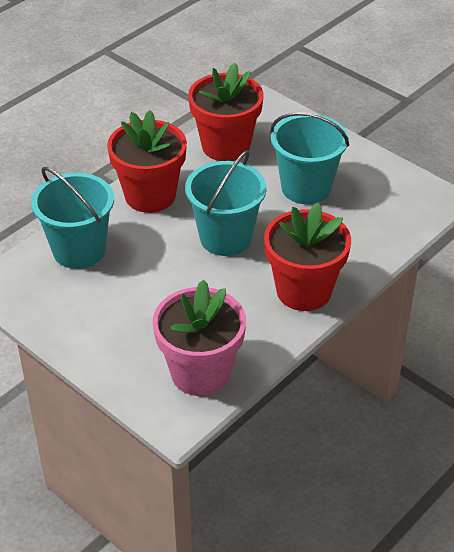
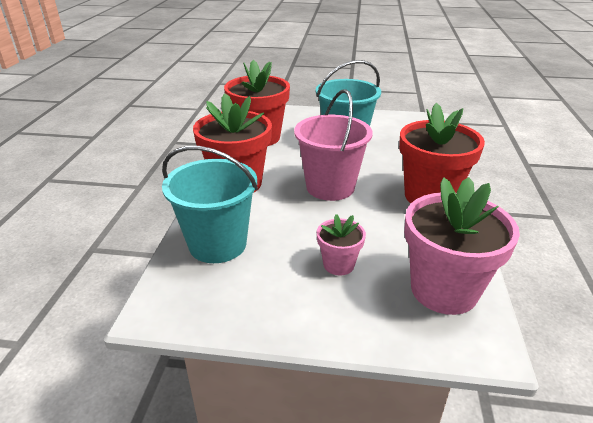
camera: 35 degrees left, 10 degrees down
turquoise bucket [185,150,267,256] -> pink bucket [294,89,373,201]
none -> pink flower pot [317,214,366,275]

